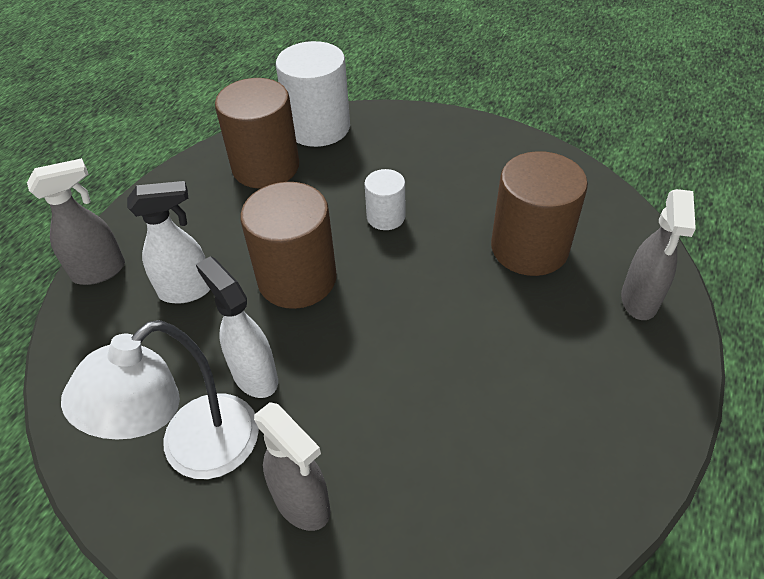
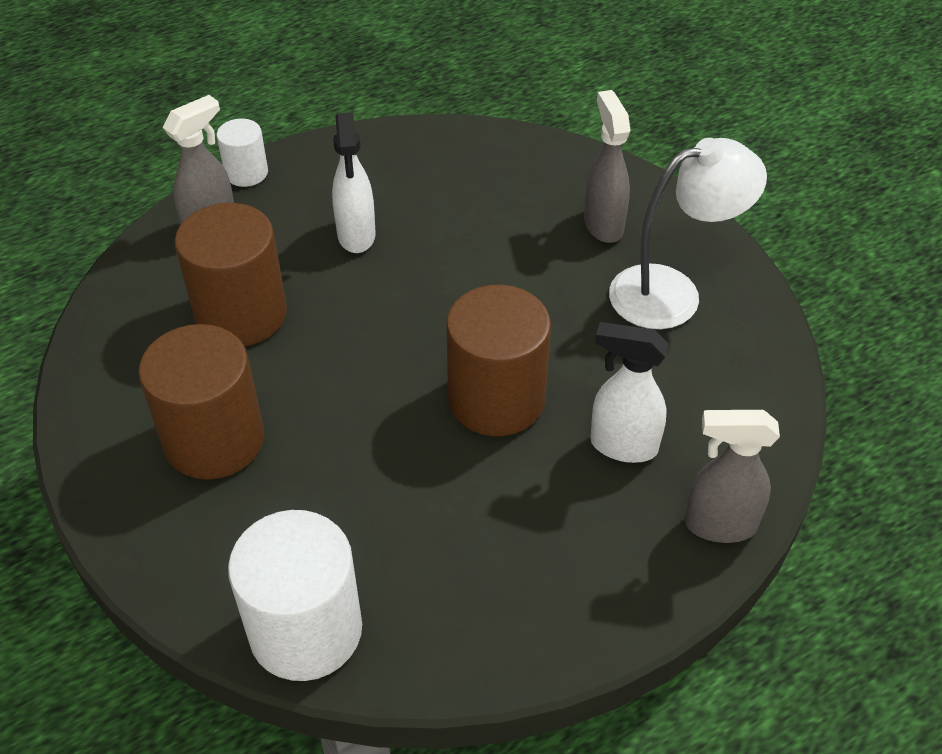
camera: 150 degrees left, 0 degrees up
white spray bottle [196,256,278,398] -> white spray bottle moved to [332,112,375,253]
brown cylinder [215,78,299,189] -> brown cylinder moved to [138,324,264,480]
white cylinder [365,169,405,230] -> white cylinder moved to [217,119,268,187]

